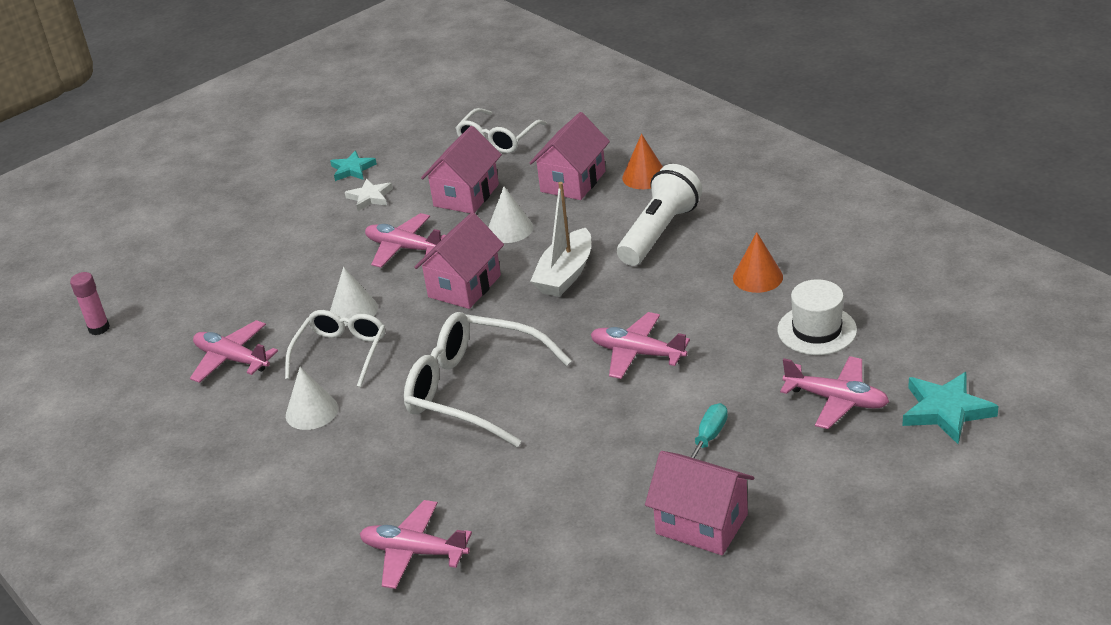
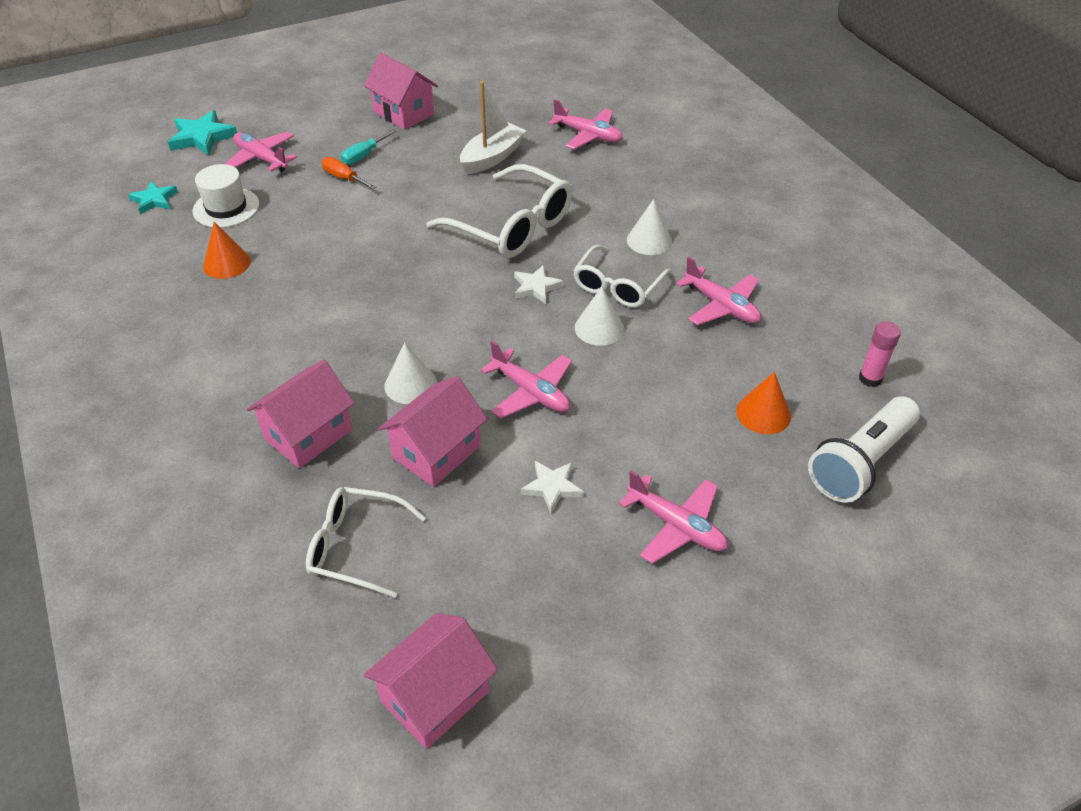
camera: 170 degrees left, 10 degrees up
turquoise star [330,151,377,181] -> turquoise star moved to [128,181,178,214]
pink house [414,212,504,309] -> pink house moved to [364,613,498,749]
white glasses [456,108,547,153] -> white glasses turned 120 degrees counterclockwise [306,487,426,598]
white boat [530,182,591,297] -> white boat moved to [460,81,526,174]
pink plane [591,312,690,379] -> pink plane moved to [619,470,728,564]
white flashlight [617,164,702,266] -> white flashlight moved to [808,396,920,503]
orange cone [622,134,663,189] -> orange cone moved to [736,372,791,434]
none -> orange screwdriver [322,157,377,189]
none -> white star [514,265,564,304]

